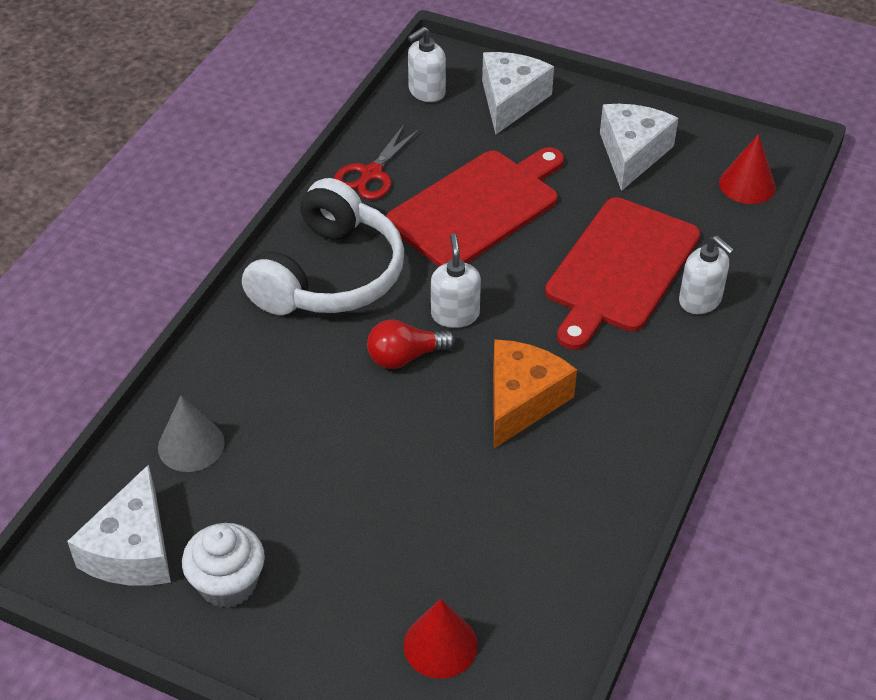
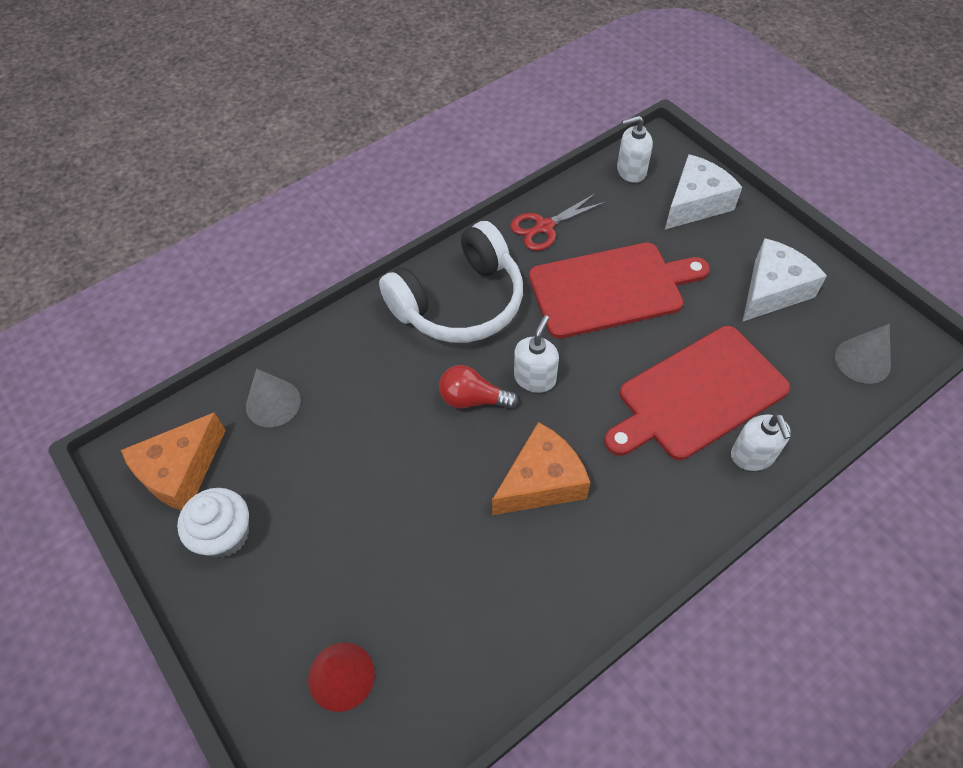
camera: 30 degrees right, 10 degrees up
white cheese [67,464,171,586] -> orange cheese [121,412,226,510]
red cone [719,134,776,204] -> grey cone [835,324,891,384]

